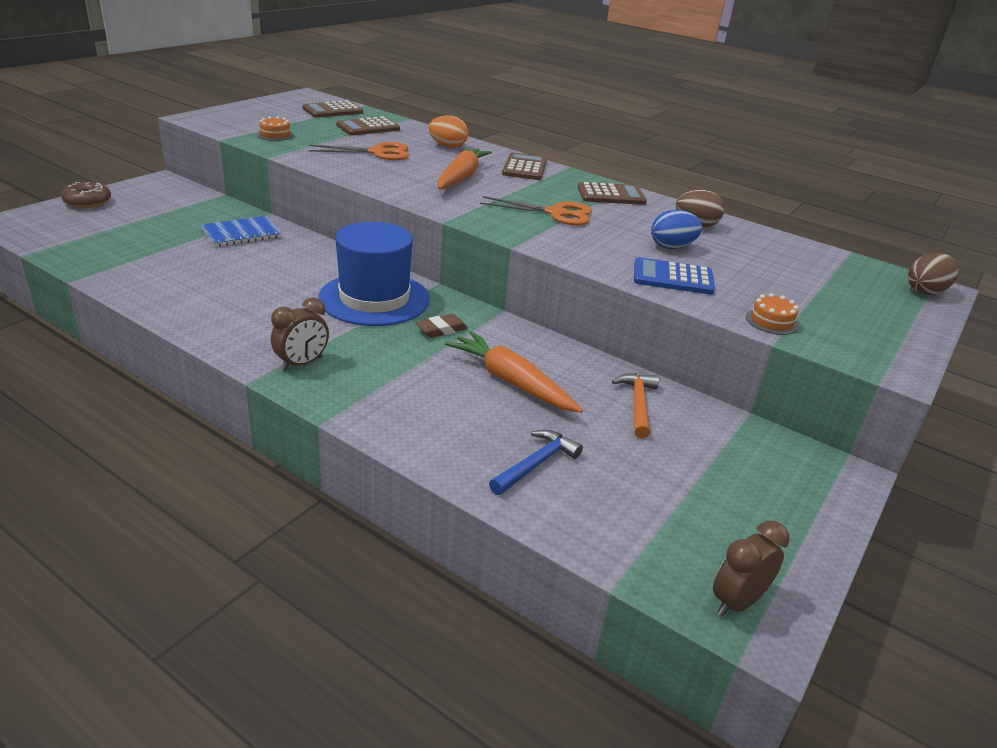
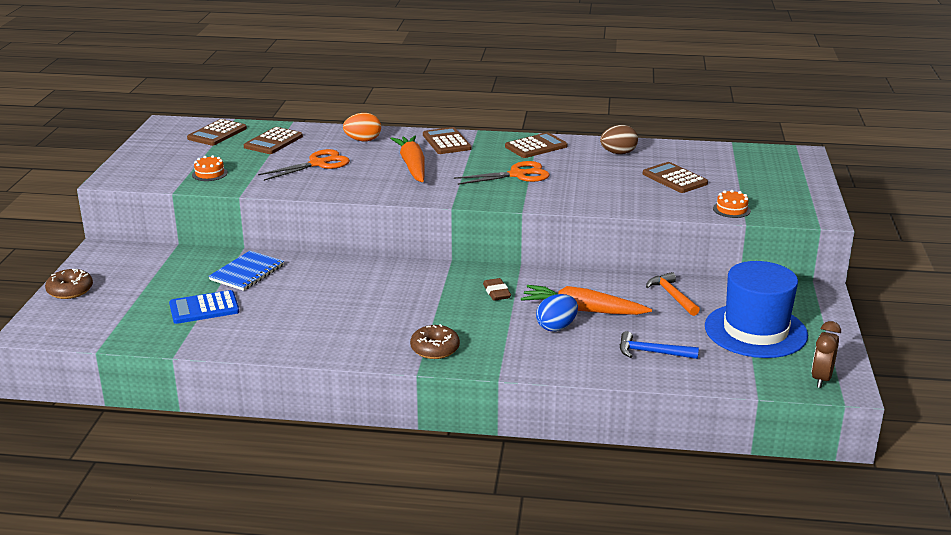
camera: 25 degrees left, 5 degrees down
brown clock [271,297,329,371] -> brown donut [410,324,460,359]
blue hat [318,222,430,326] -> blue hat moved to [705,261,808,358]
brown eraser [416,314,468,338] -> brown eraser turned 45 degrees counterclockwise [483,278,511,301]
blue hammer [489,430,583,495] -> blue hammer turned 90 degrees counterclockwise [620,331,699,359]
blue calculator [634,257,715,295] -> blue calculator moved to [169,290,239,324]
blue egg [651,210,702,249] -> blue egg moved to [536,294,578,331]
brown egg [908,253,959,295] -> none
none -> brown calculator [643,162,708,193]

